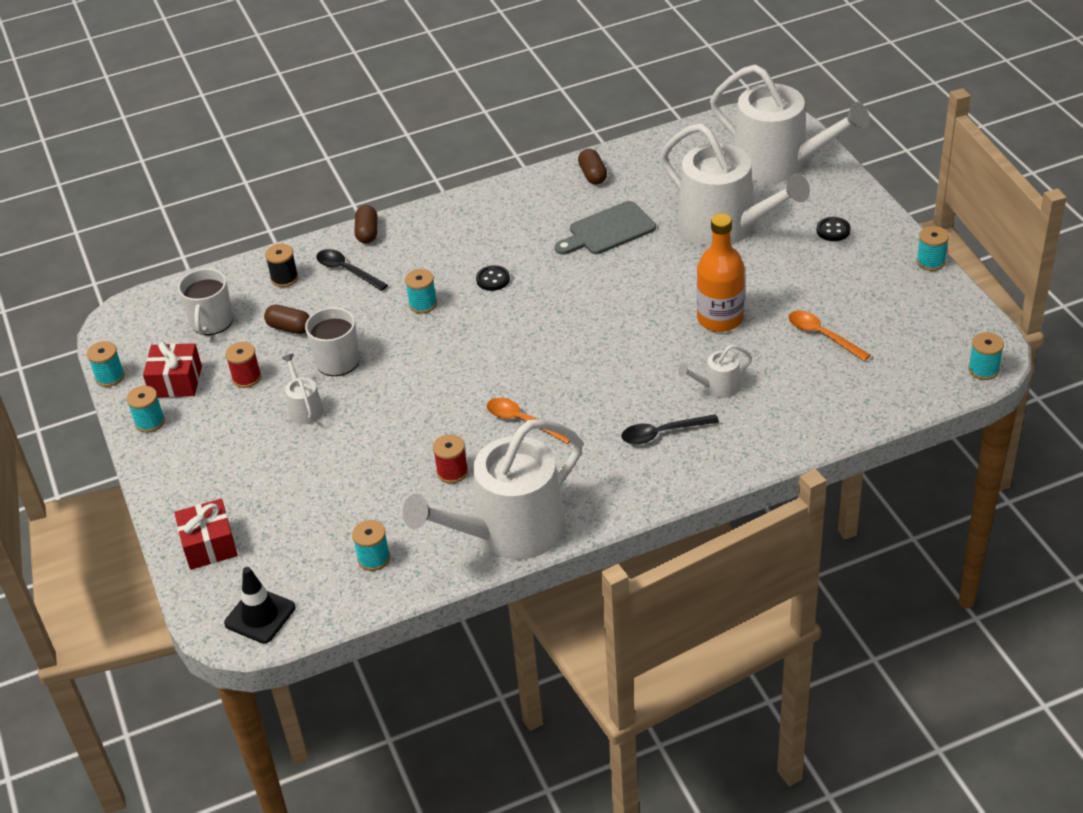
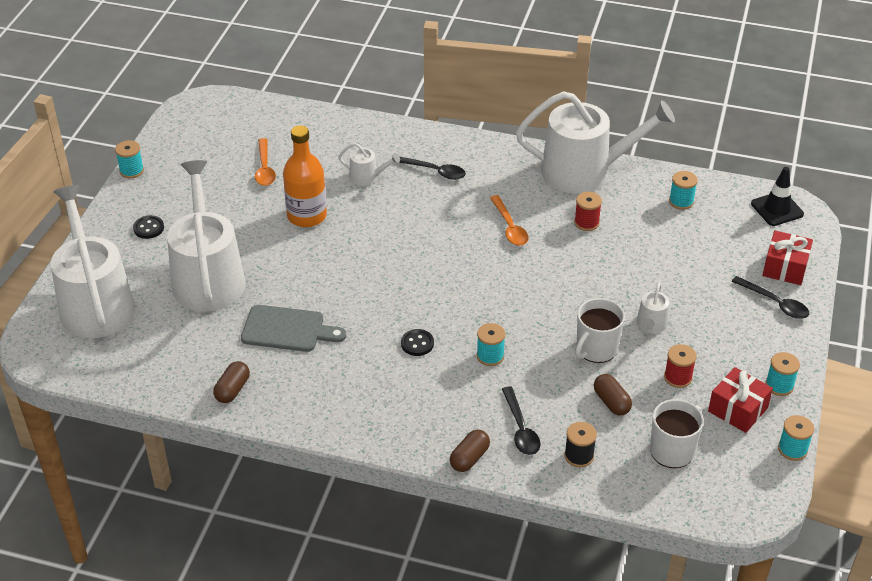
camera: 145 degrees left, 0 degrees up
turquoise spool [968,332,1004,380] -> none
none -> black spoon [731,276,809,319]

